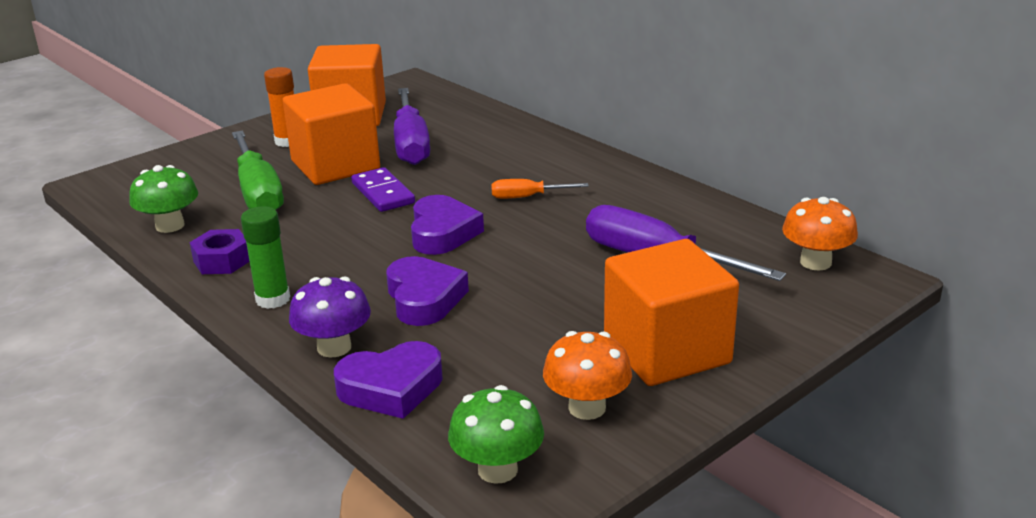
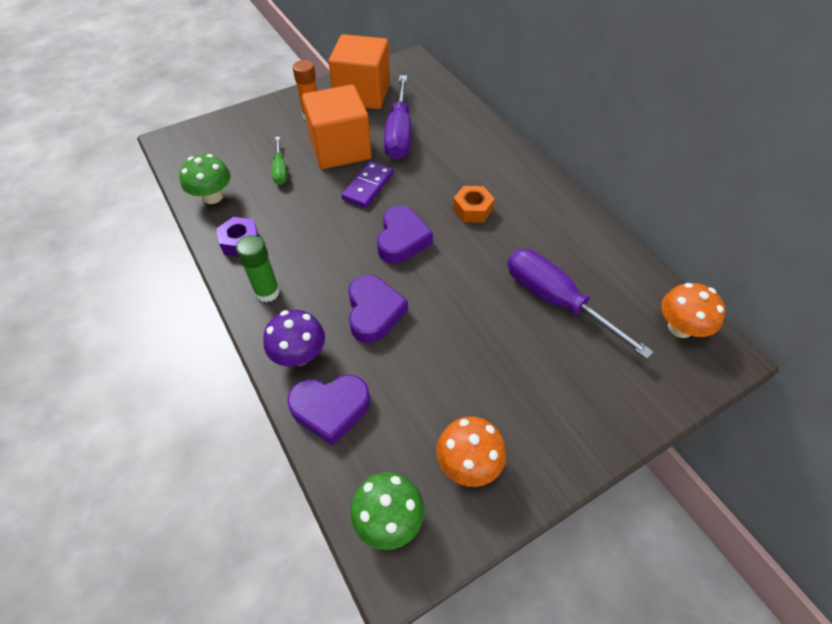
camera: 10 degrees right, 25 degrees up
green screwdriver [232,131,284,210] -> green screwdriver [272,137,287,185], size x0.52
purple domino [351,167,415,212] -> purple domino turned 45 degrees clockwise [341,161,394,208]
orange screwdriver [491,179,589,199] -> orange nut [453,186,495,223]
orange cube [604,239,739,386] -> none

